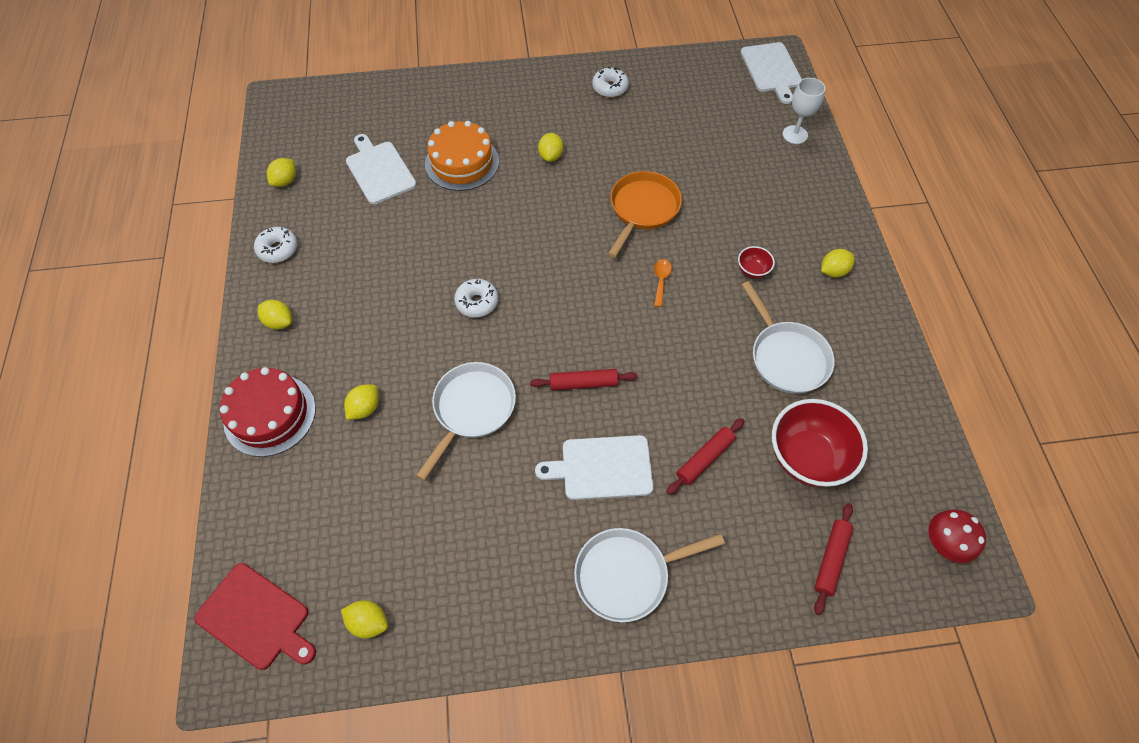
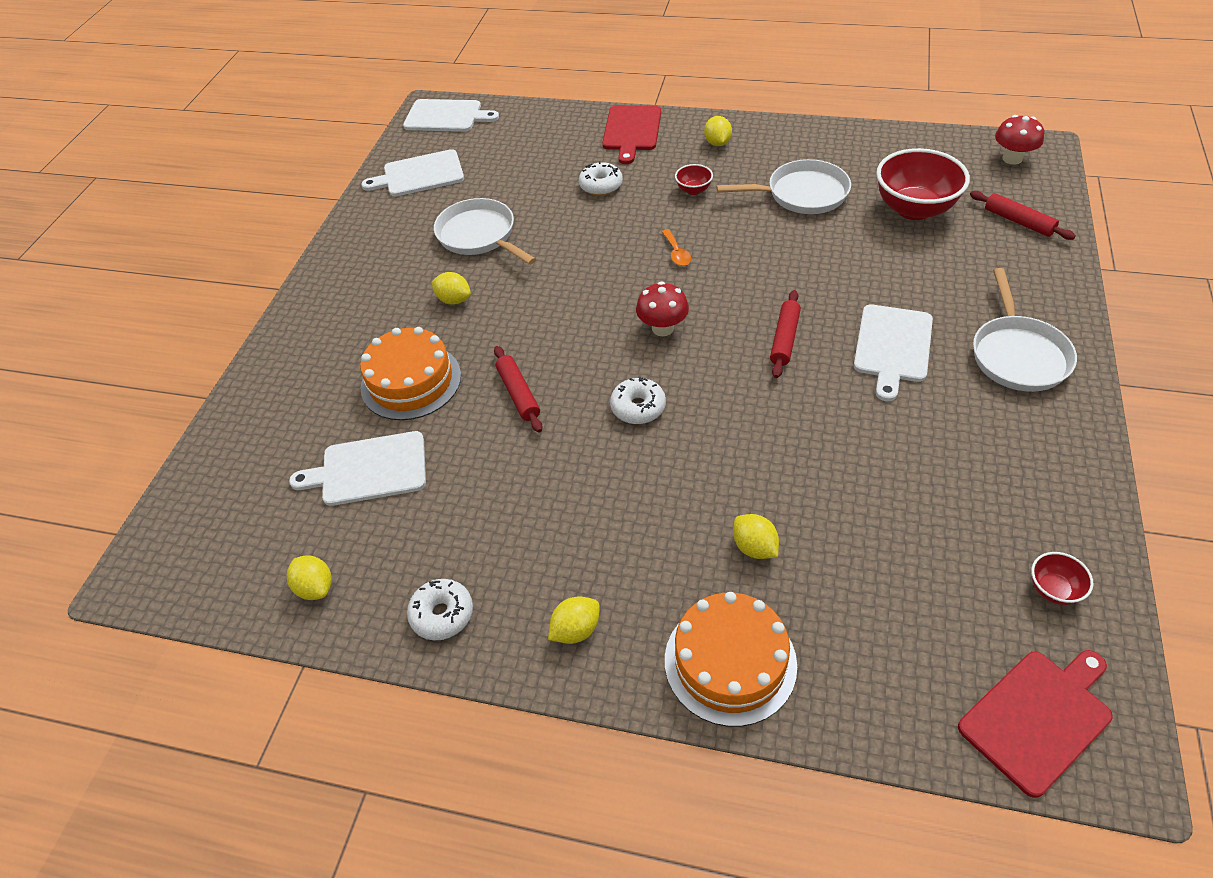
camera: 65 degrees left, 10 degrees down
red cake [220,367,316,457] -> orange cake [665,592,797,727]
yellow lemon [341,600,388,638] -> red bowl [1031,552,1094,605]
white pan [416,362,516,481] -> white pan moved to [434,198,536,265]
white donut [592,67,629,98] -> white donut moved to [579,161,623,196]
orange pan [608,171,682,258] -> none
orange spoon [654,259,672,307] -> orange spoon turned 135 degrees counterclockwise [662,229,691,266]
red rolling pin [667,418,744,495] -> red rolling pin moved to [494,346,543,433]
white goblet [783,78,825,144] -> none
none -> white cutting board [362,149,464,197]
none -> red cutting board [602,105,661,164]
none -> red mushroom [636,281,689,336]

